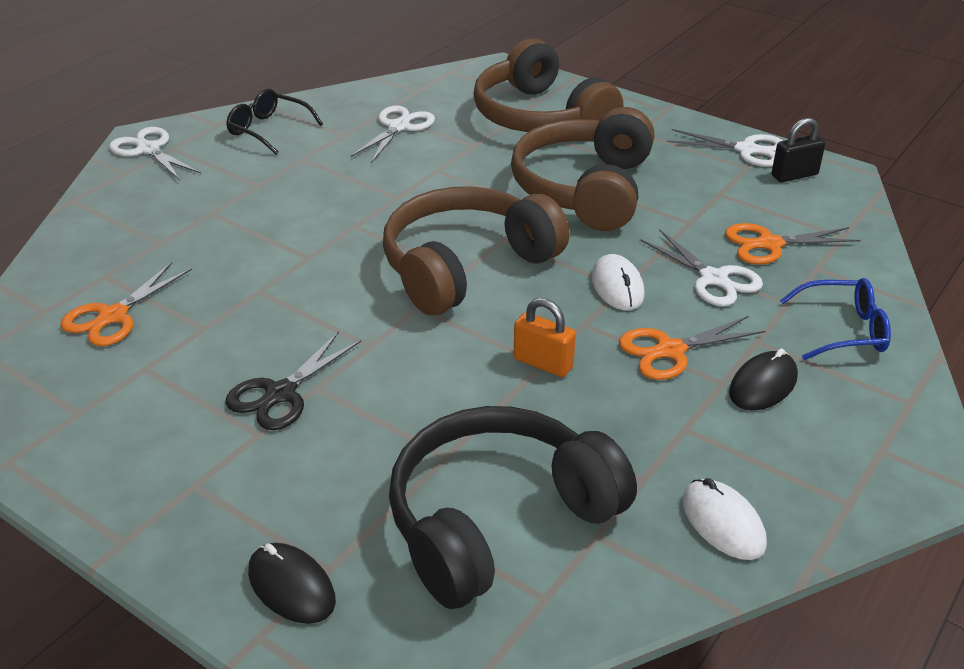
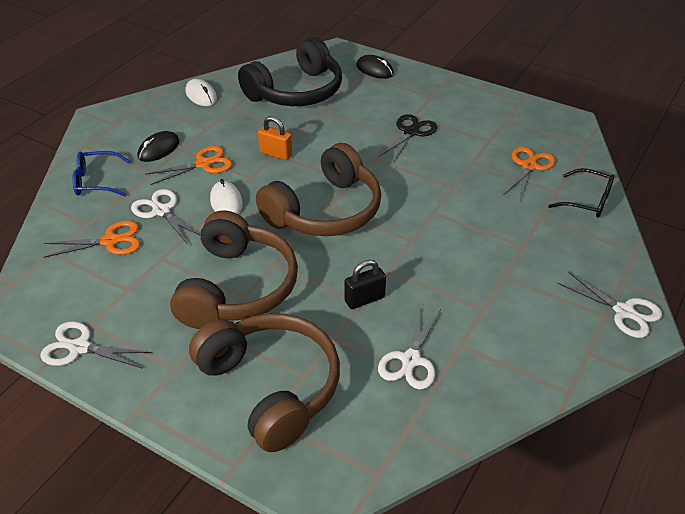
camera: 175 degrees right, 5 degrees up
black glasses [226,89,323,155] -> black glasses moved to [548,168,615,218]
black padlock [771,118,825,182] -> black padlock moved to [345,260,386,309]

